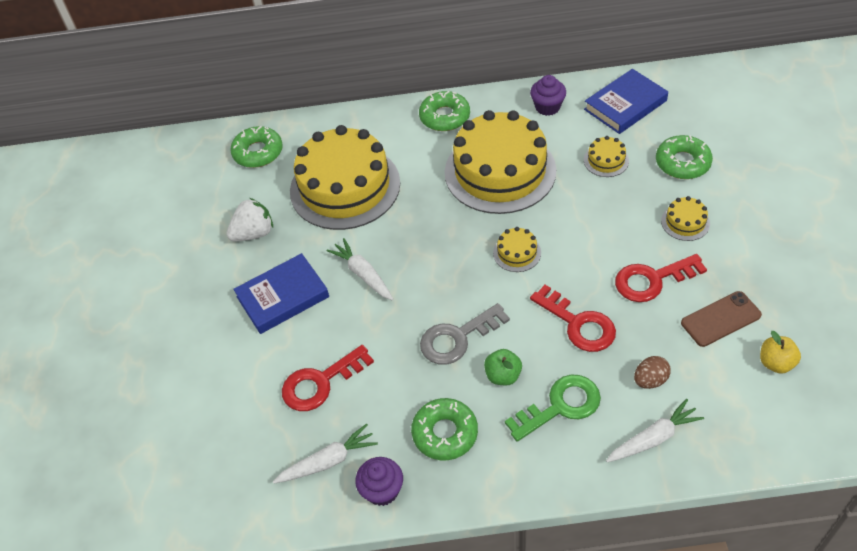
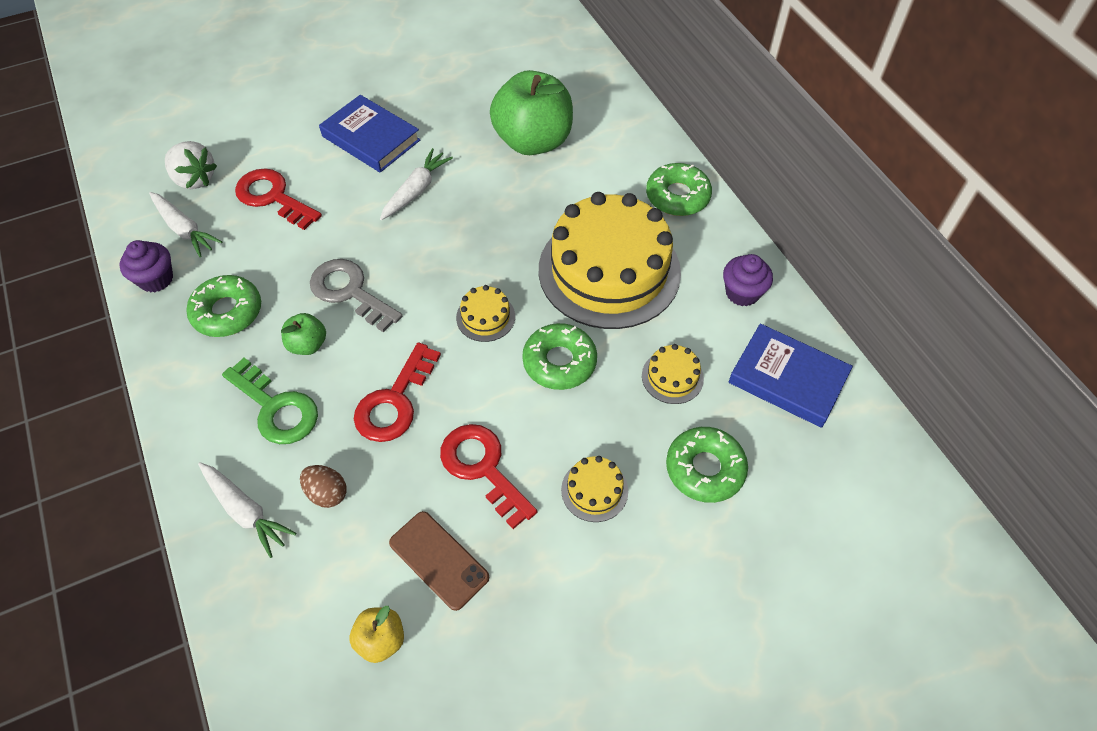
camera: 65 degrees right, 5 degrees up
white strawberry [226,198,273,241] -> white strawberry moved to [165,141,217,189]
green donut [230,126,283,168] -> green donut moved to [522,323,597,390]
yellow cake [290,125,400,230] -> green apple [490,70,573,155]

